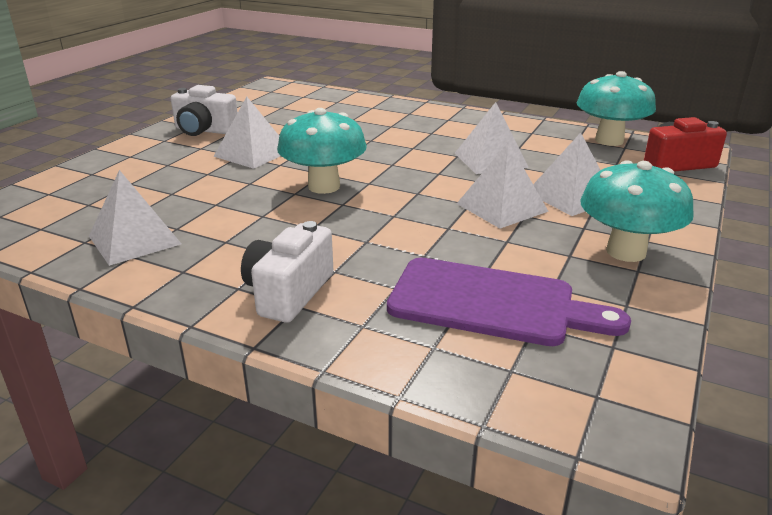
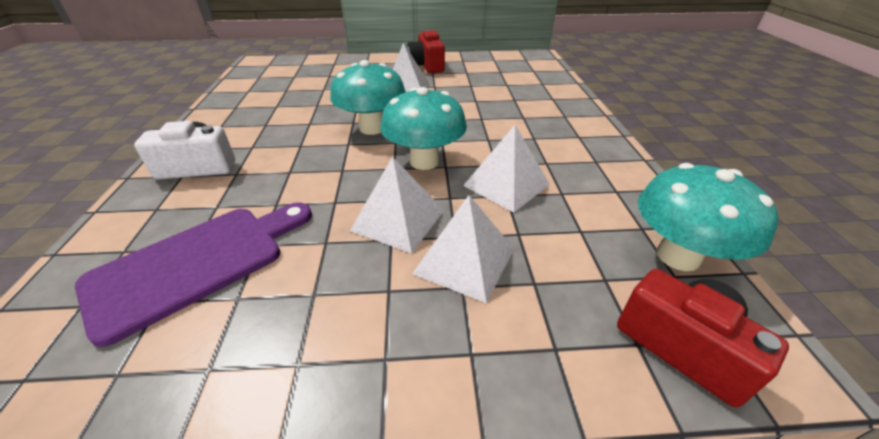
camera: 60 degrees right, 10 degrees up
white pyramid [89,170,181,266] -> none
white camera [171,85,238,136] -> red camera [407,30,445,73]
purple cutting board [387,258,631,346] -> purple cutting board turned 120 degrees counterclockwise [75,202,312,347]
turquoise mushroom [580,160,694,262] -> turquoise mushroom moved to [380,87,467,170]

